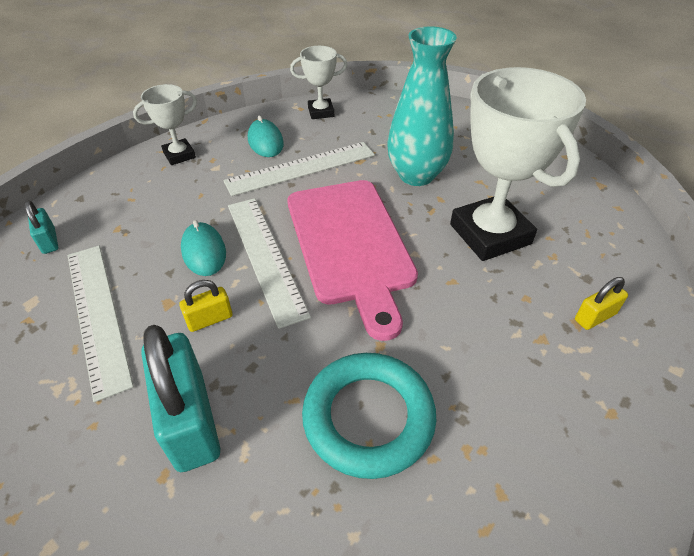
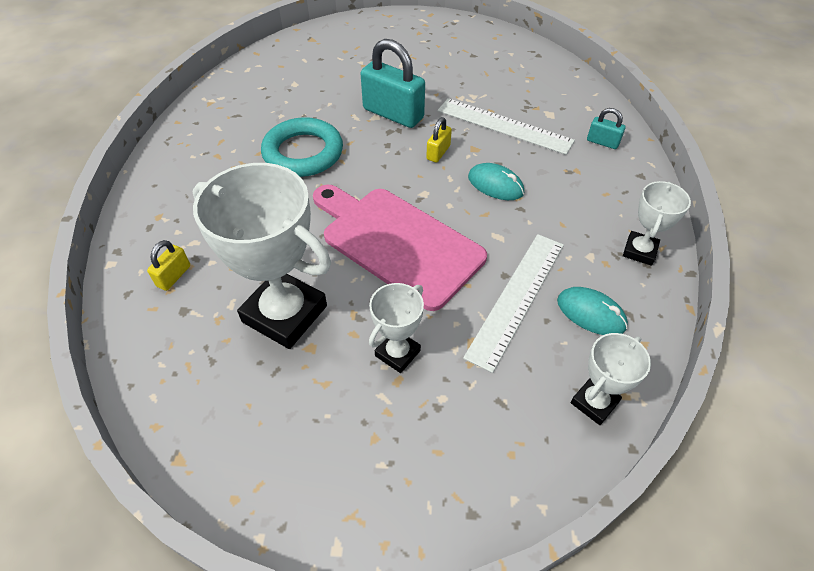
camera: 145 degrees right, 5 degrees up
white ruler [228,198,311,329] -> none
turquoise vase [387,26,457,186] -> white trophy [369,283,424,373]

